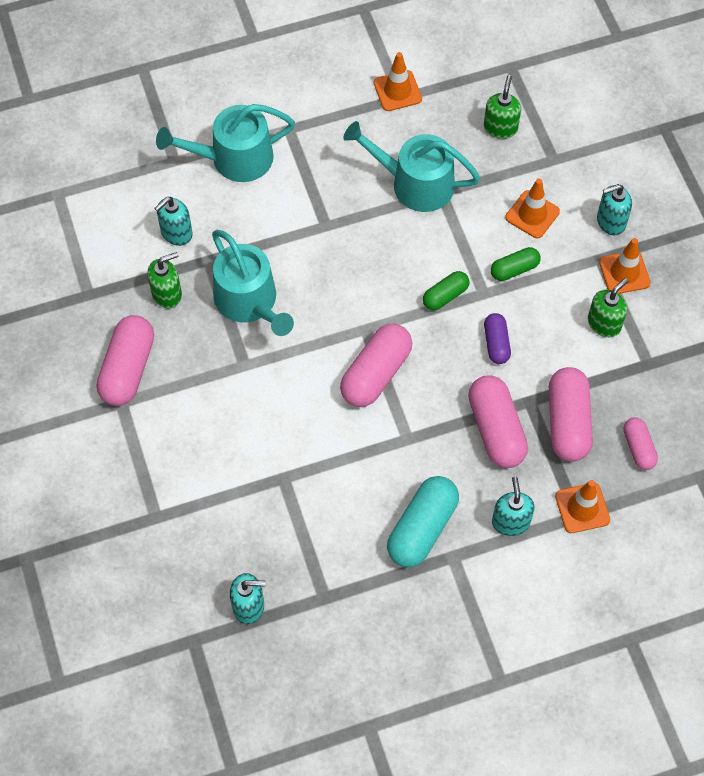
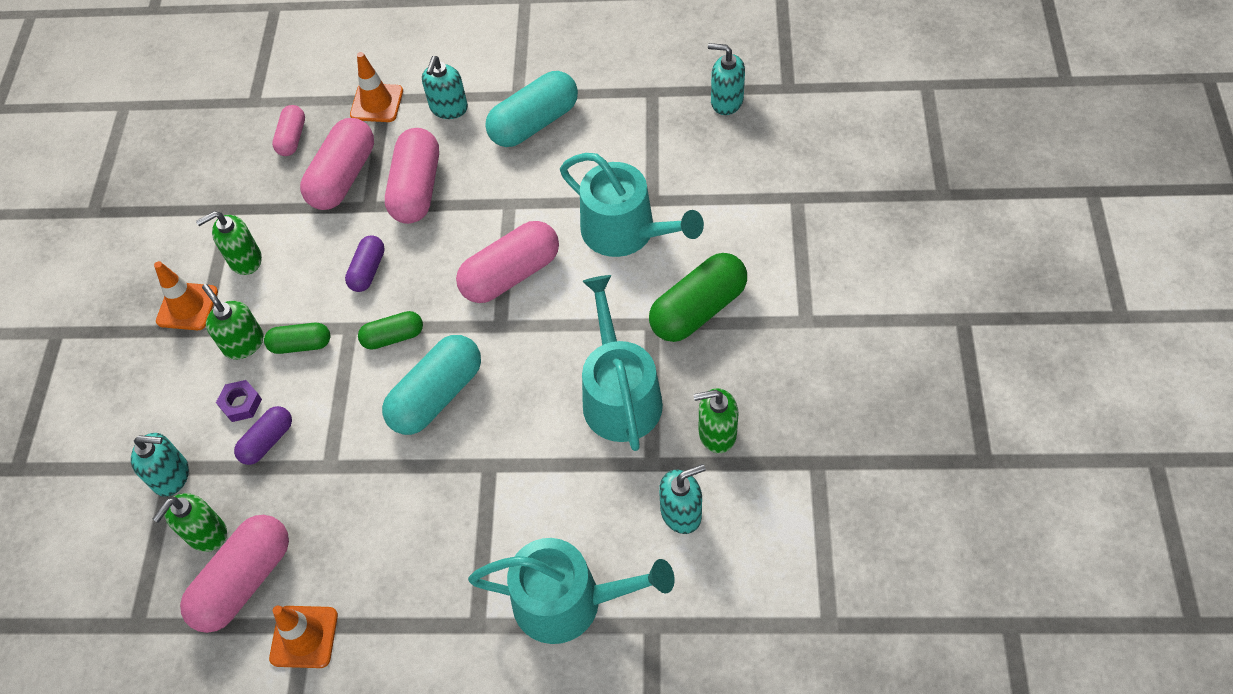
camera: 155 degrees left, 5 degrees down
pink capsule [97,315,154,406] -> pink capsule moved to [180,515,289,633]
turquoise watering can [343,121,480,212] -> turquoise watering can moved to [560,153,704,257]
orange traffic cone [505,179,560,238] -> purple nut [216,380,262,422]
turquoise soap dispenser [597,184,632,236] -> turquoise soap dispenser moved to [131,433,189,497]
none -> green soap dispenser [202,284,264,359]
none -> purple capsule [234,406,292,465]
none -> turquoise capsule [382,335,481,435]
none -> green capsule [649,253,747,342]

